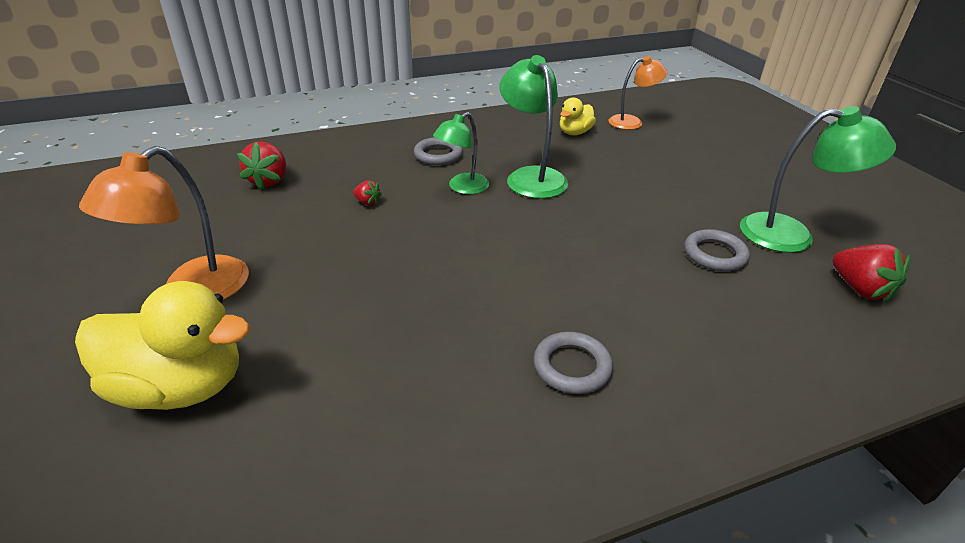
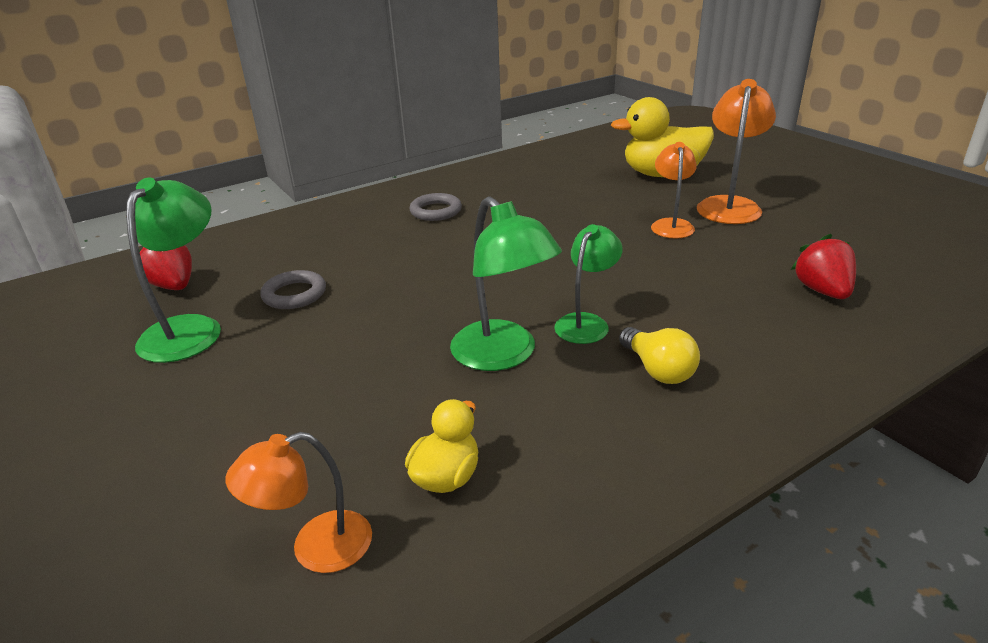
camera: 170 degrees right, 5 degrees down
red strawberry [353,180,382,205] -> none
grey ring [414,137,463,165] -> yellow light bulb [619,327,700,384]
green lamp [740,106,896,253] -> green lamp turned 105 degrees clockwise [126,177,221,363]
none -> orange lamp [651,142,697,239]

